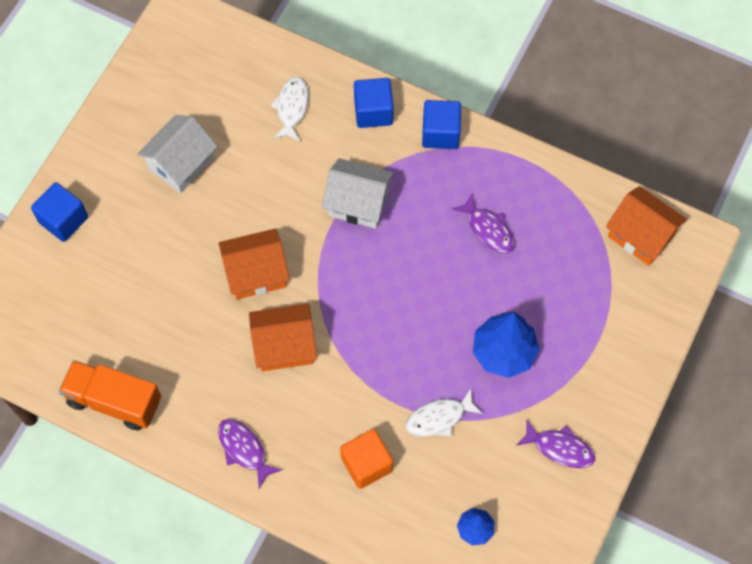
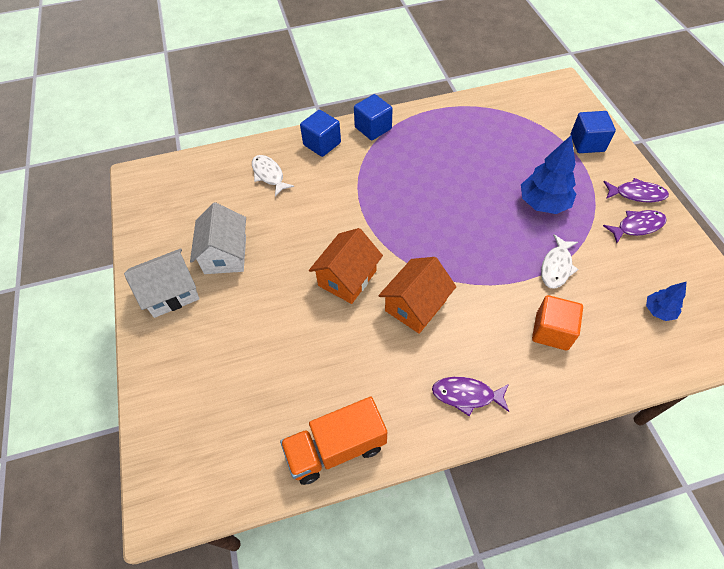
camera: 40 degrees left, 10 degrees down
blue cube [31,182,88,242] -> blue cube moved to [571,111,616,153]
white house [322,158,394,229] -> white house moved to [124,249,199,318]
purple fish [452,192,514,253] -> purple fish moved to [604,178,669,202]
orange house [606,186,687,266] -> none

